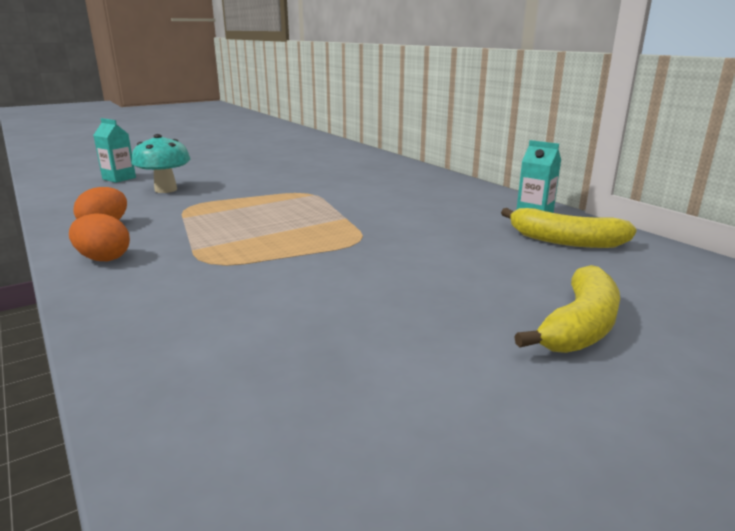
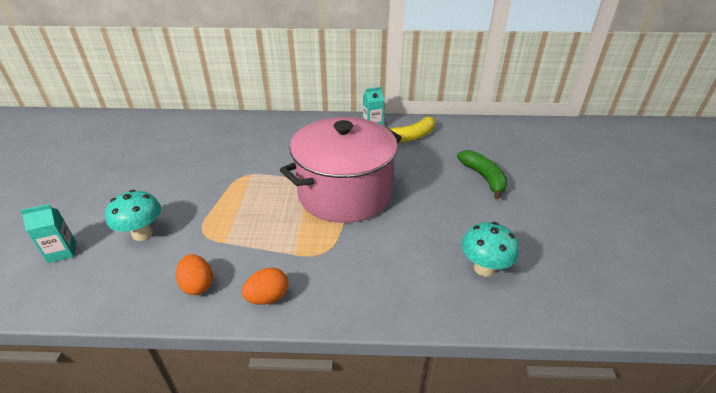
camera: 55 degrees left, 15 degrees up
yellow banana [514,265,620,353] -> green banana [457,150,508,199]
none -> pink pot [280,117,402,223]
none -> turquoise mushroom [462,222,519,277]

